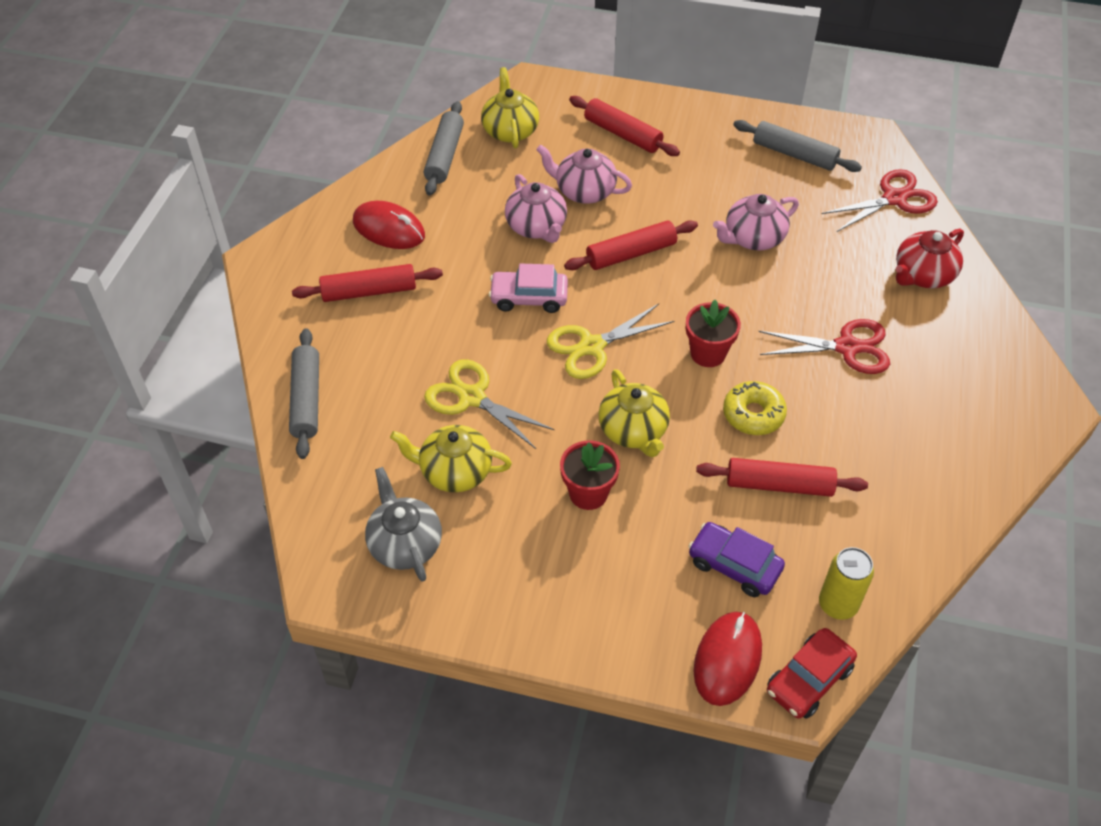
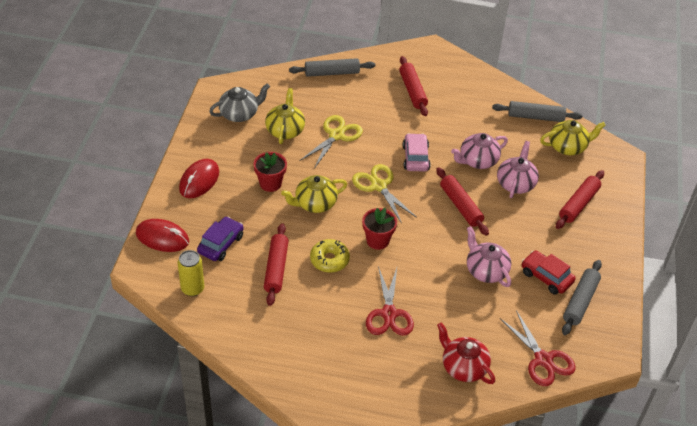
camera: 85 degrees right, 5 degrees down
red mouse [353,201,425,249] -> red mouse moved to [179,159,219,198]
red car [767,628,857,719] -> red car moved to [522,250,576,295]

